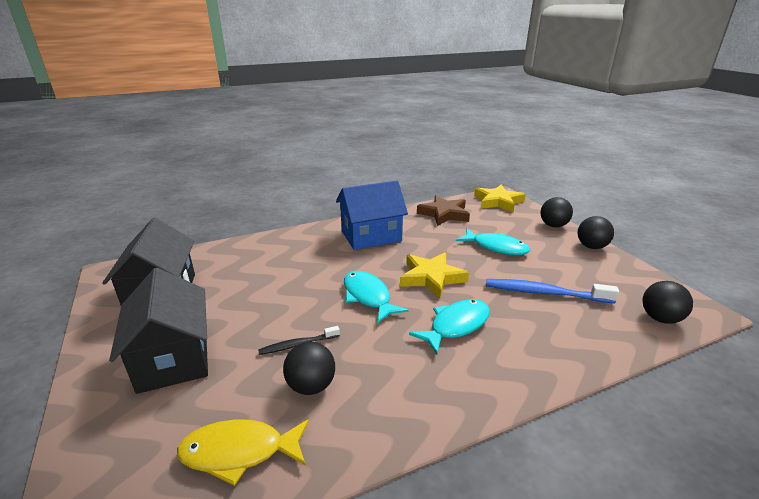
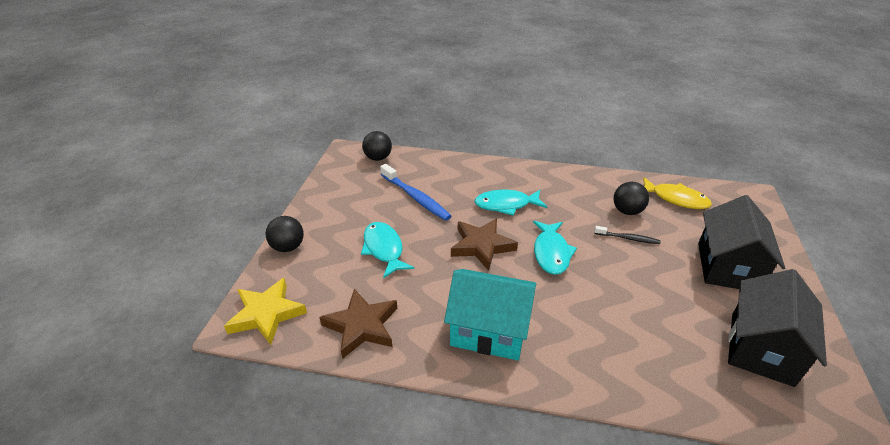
camera: 145 degrees left, 10 degrees up
blue house [336,181,408,250] -> turquoise house [444,269,536,360]
yellow star [400,252,469,299] -> brown star [451,218,518,271]
black ball [577,216,614,249] -> none

